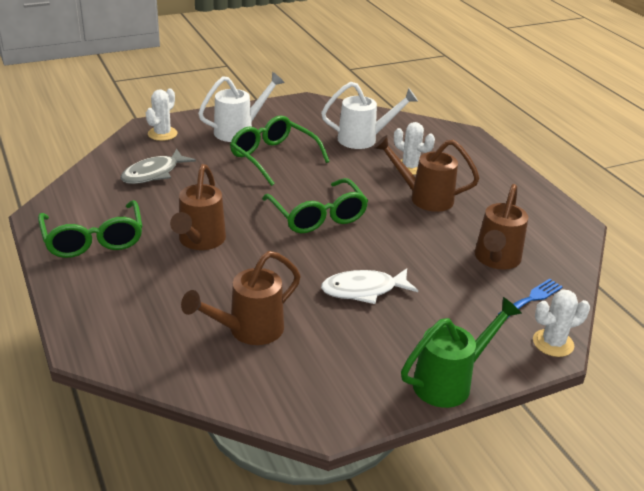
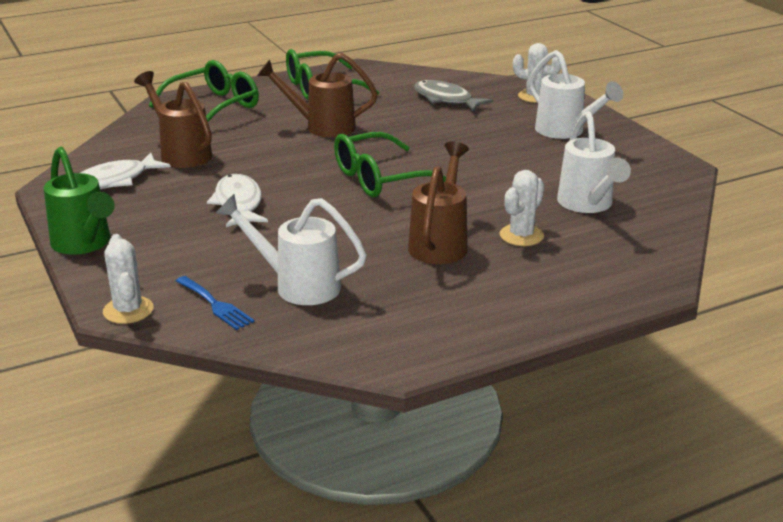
camera: 90 degrees right, 5 degrees down
green glasses [230,115,330,186] -> green glasses moved to [149,60,259,122]
brown watering can [475,184,528,270] -> white watering can [216,194,367,305]
none -> white fish [80,153,171,189]

